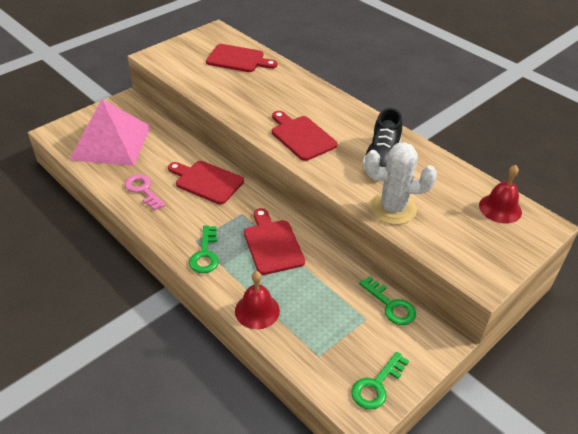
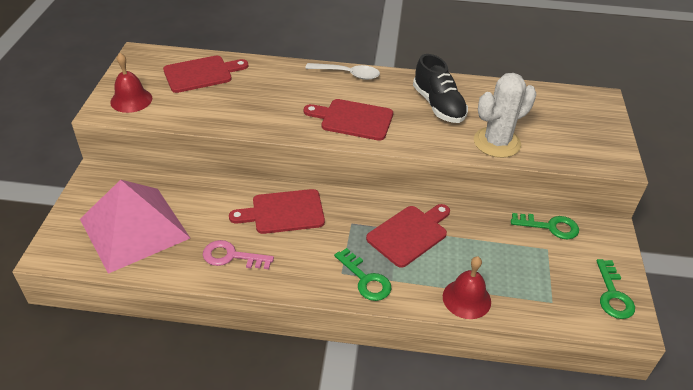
camera: 40 degrees left, 0 degrees up
red cutting board [244,208,305,275] -> red cutting board turned 105 degrees clockwise [366,204,450,268]
red bell [479,165,522,224] -> red bell moved to [110,53,152,113]
none -> white spoon [305,63,380,80]

